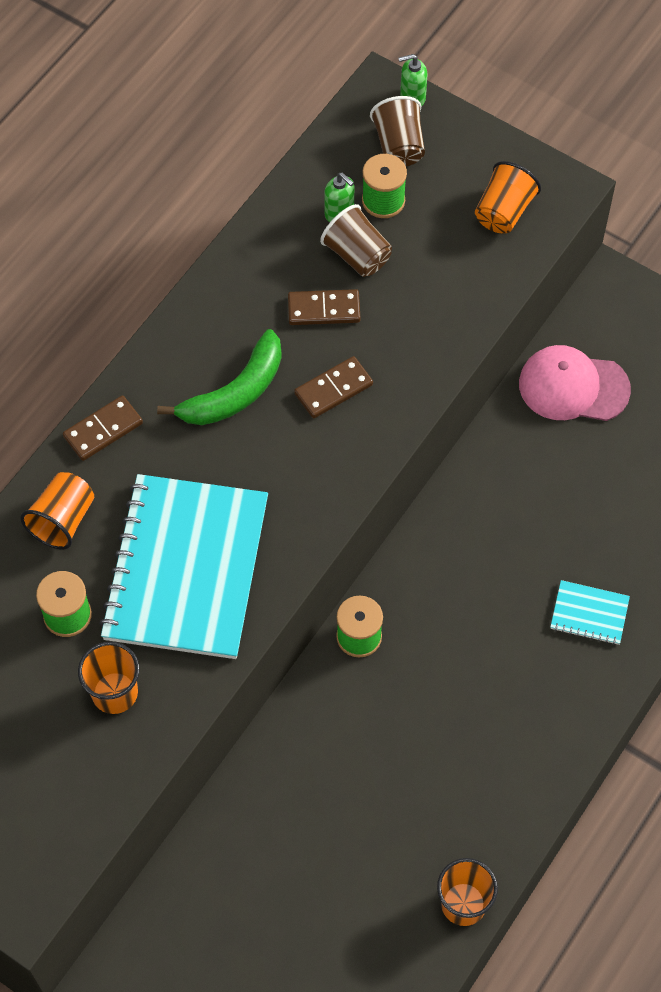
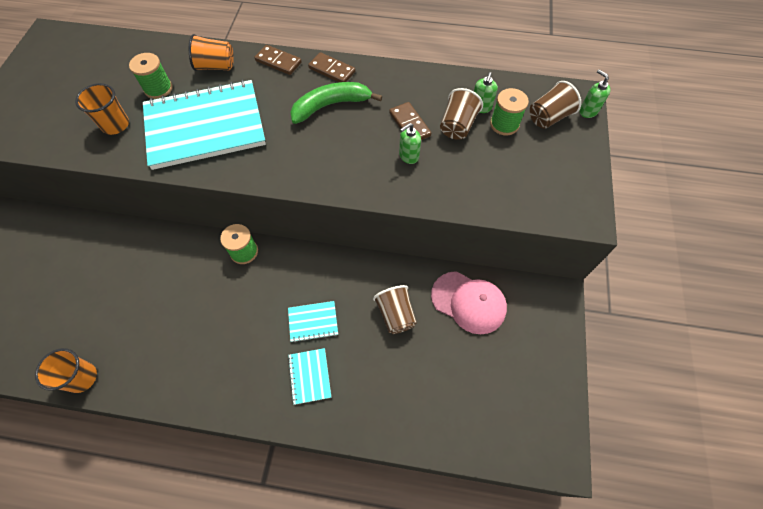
camera: 65 degrees right, 0 degrees up
green banana [157,329,282,425] -> green banana turned 135 degrees clockwise [291,82,382,124]
brown domino [294,356,373,418] -> brown domino moved to [308,52,355,82]
orange cup [475,161,541,233] -> none
pink cap [519,345,631,421] -> pink cap turned 135 degrees clockwise [431,271,507,334]
none -> turquoise notebook [288,301,338,343]
none -> brown cup [373,285,417,334]
none -> green soap dispenser [399,123,421,164]

